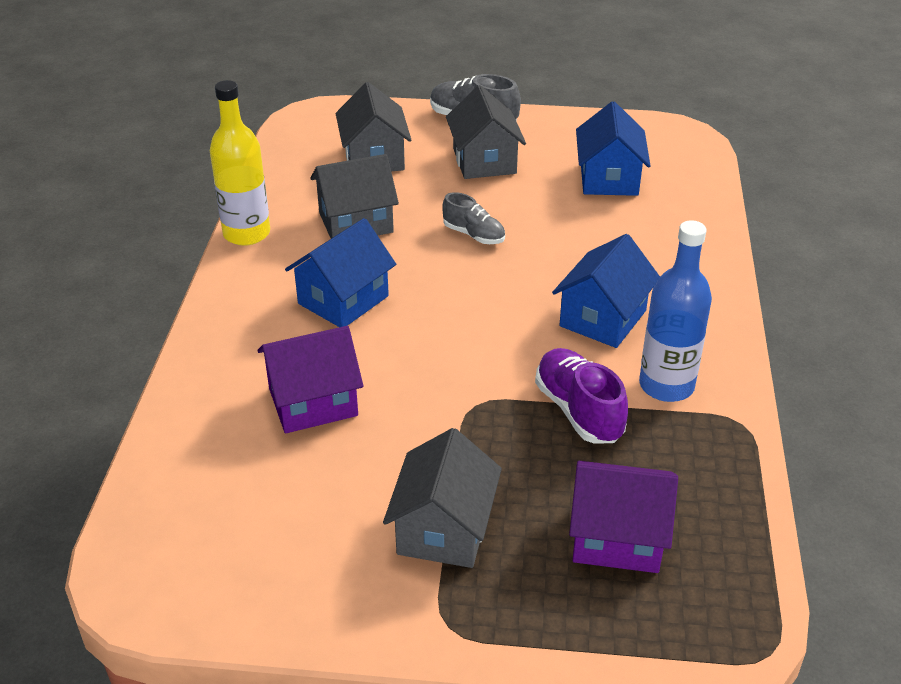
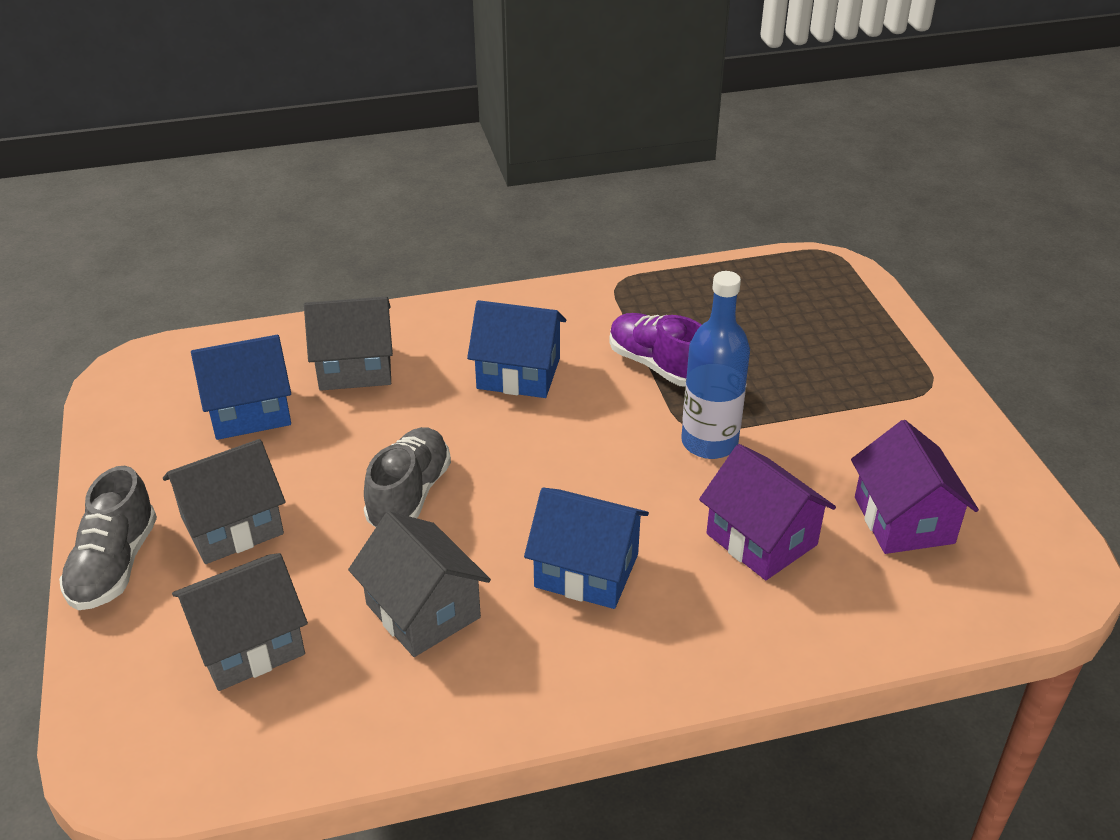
camera: 110 degrees left, 0 degrees up
yellow bottle [210,80,270,246] -> none
grey house [383,428,502,568] -> grey house moved to [304,297,393,391]
grey shoe [442,192,505,244] -> grey shoe [364,427,451,527], size x1.52
purple shoe [535,348,628,443] -> purple shoe turned 90 degrees clockwise [609,313,702,387]
purple house [569,461,678,573] -> purple house moved to [851,420,979,554]
blue bottle [639,220,712,402] -> blue bottle moved to [681,271,750,459]

